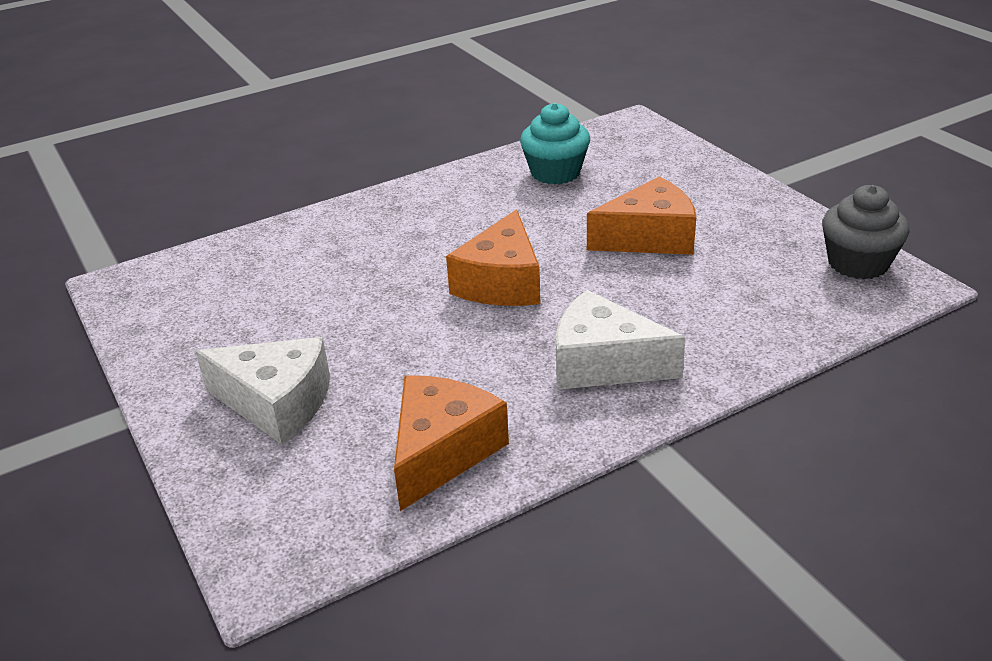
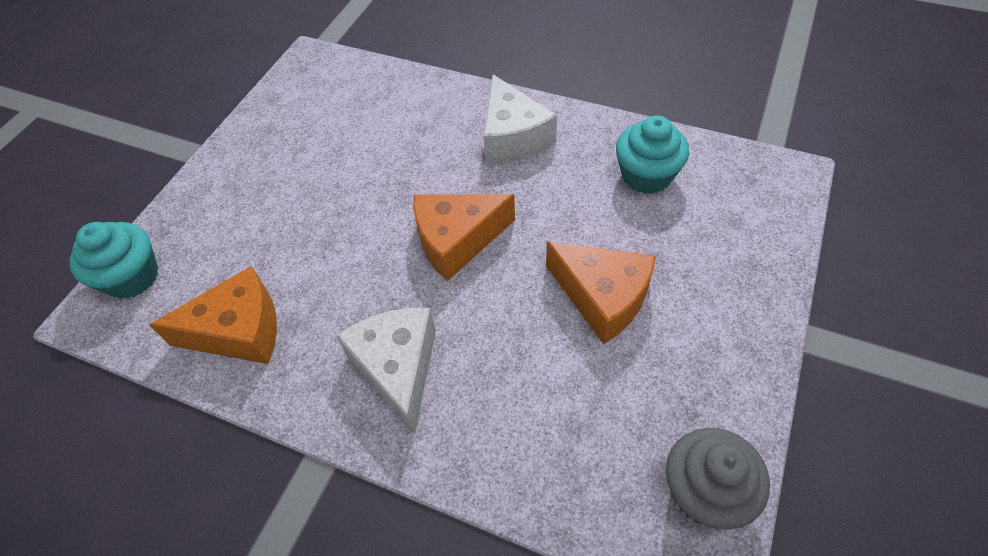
camera: 55 degrees right, 20 degrees up
white cheese [195,337,330,444] -> white cheese moved to [483,74,557,163]
none -> turquoise cupcake [69,222,158,299]

